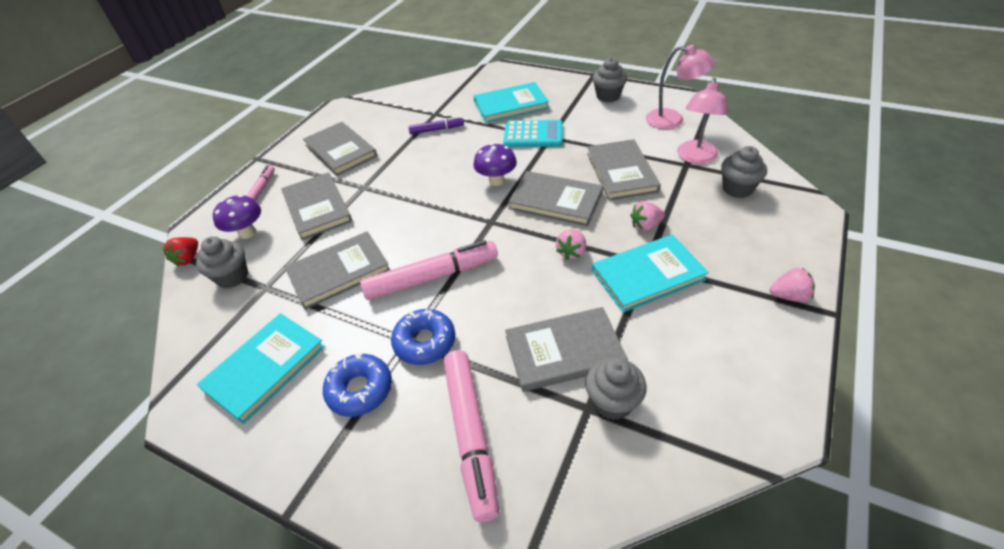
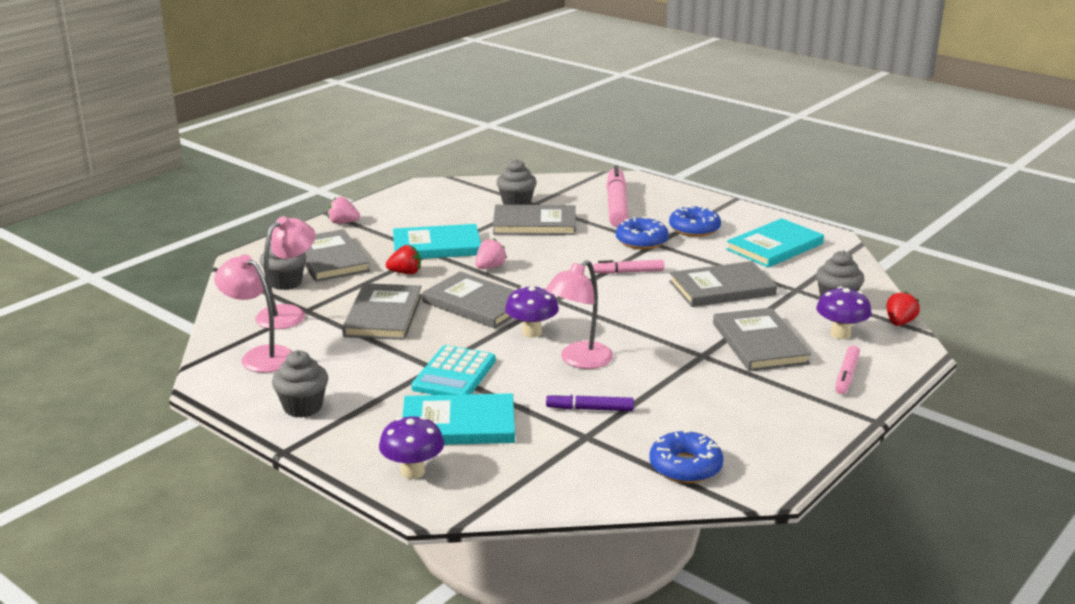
camera: 170 degrees left, 20 degrees down
grey book [303,122,377,176] -> grey book moved to [305,229,370,282]
pink marker [360,240,498,300] -> pink marker [593,260,665,274], size x0.54
turquoise calculator [503,120,563,147] -> turquoise calculator turned 90 degrees counterclockwise [411,345,496,395]
pink strawberry [630,201,665,231] -> red strawberry [386,245,421,274]
none -> purple mushroom [379,416,444,479]
none -> pink lamp [545,260,613,369]
none -> blue donut [649,430,724,483]

